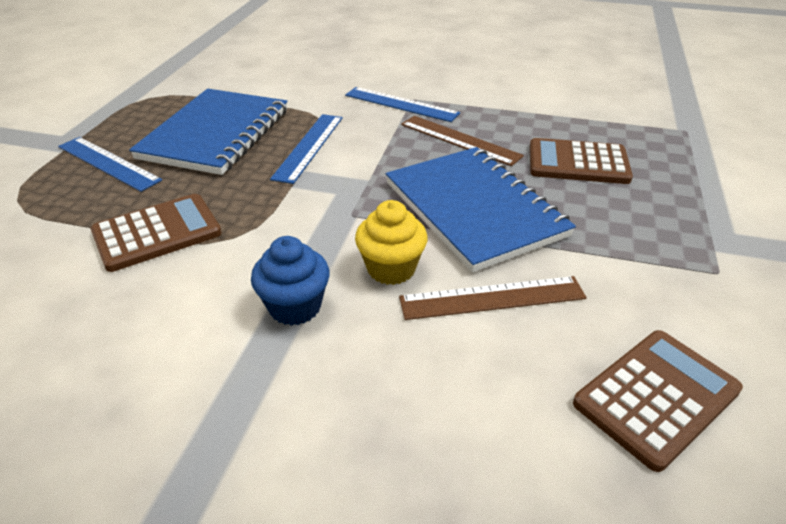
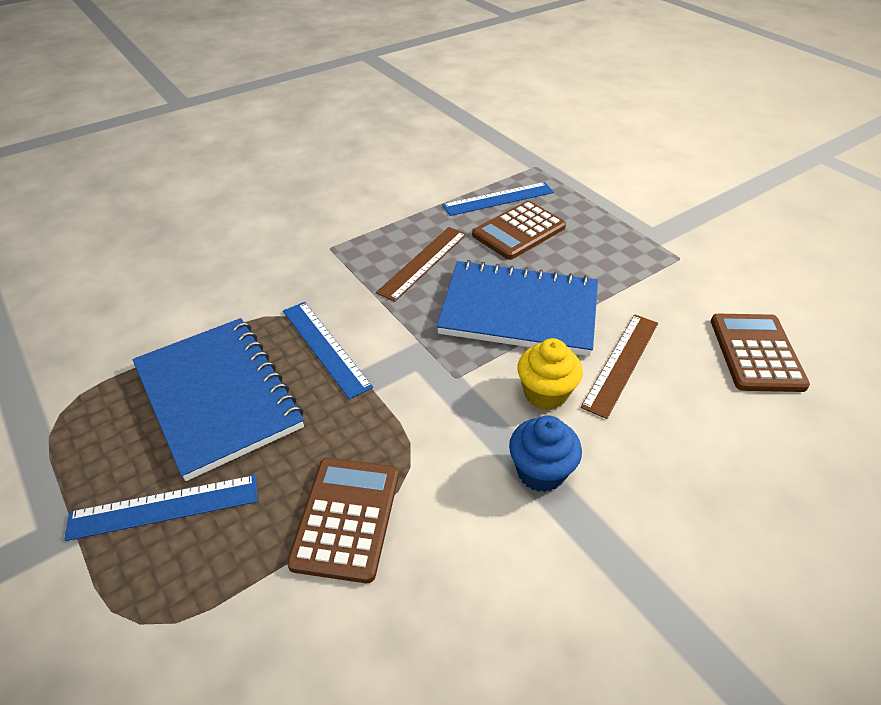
camera: 50 degrees left, 5 degrees up
blue ruler [345,87,460,122] -> blue ruler moved to [442,182,554,216]
brown ruler [401,116,524,166] -> brown ruler turned 45 degrees counterclockwise [376,227,467,302]

